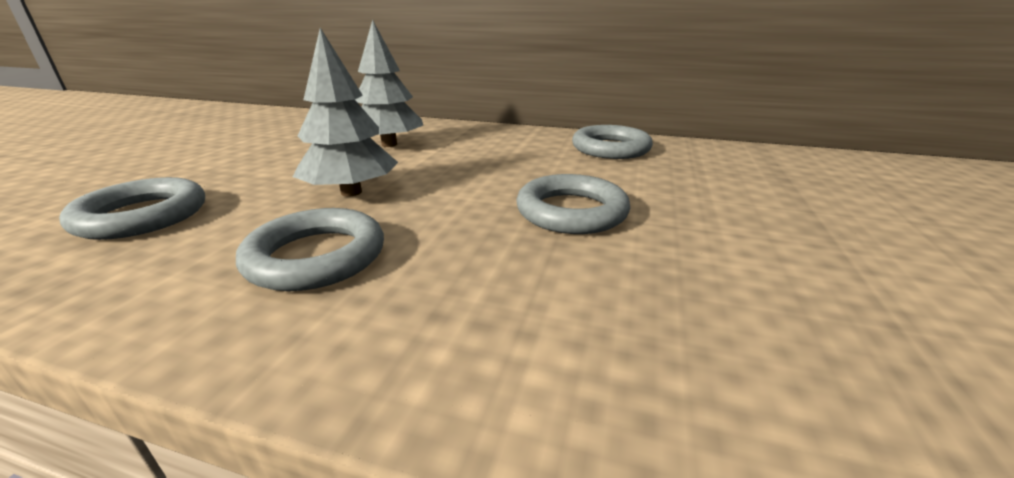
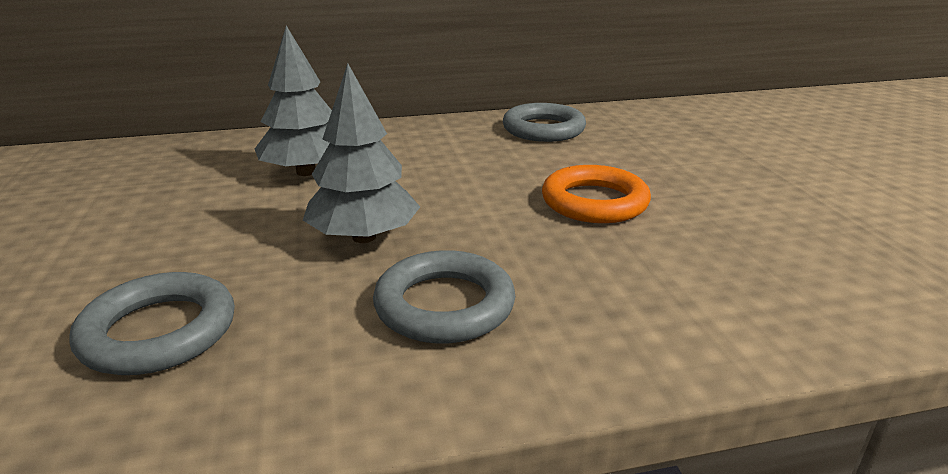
camera: 30 degrees left, 0 degrees up
grey ring [516,174,630,234] -> orange ring [542,165,651,223]

